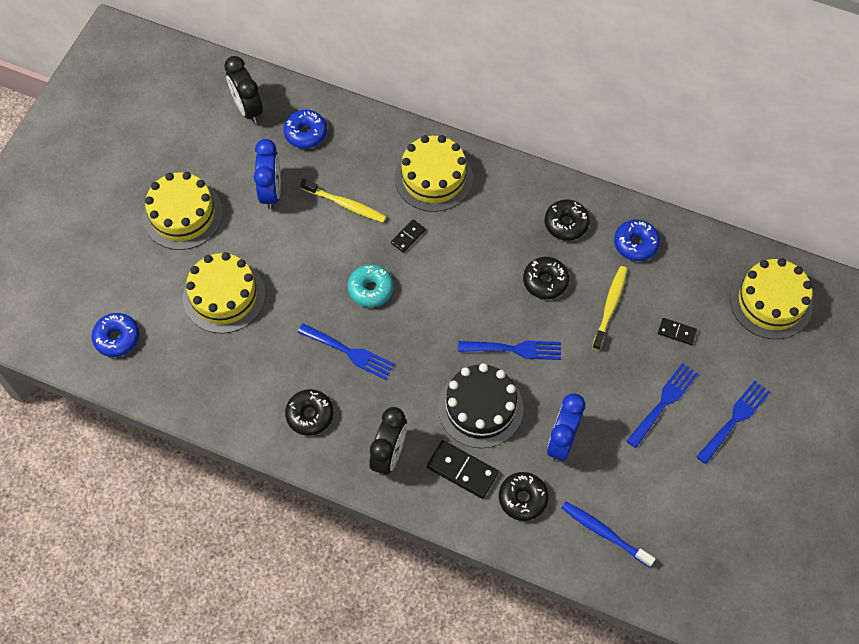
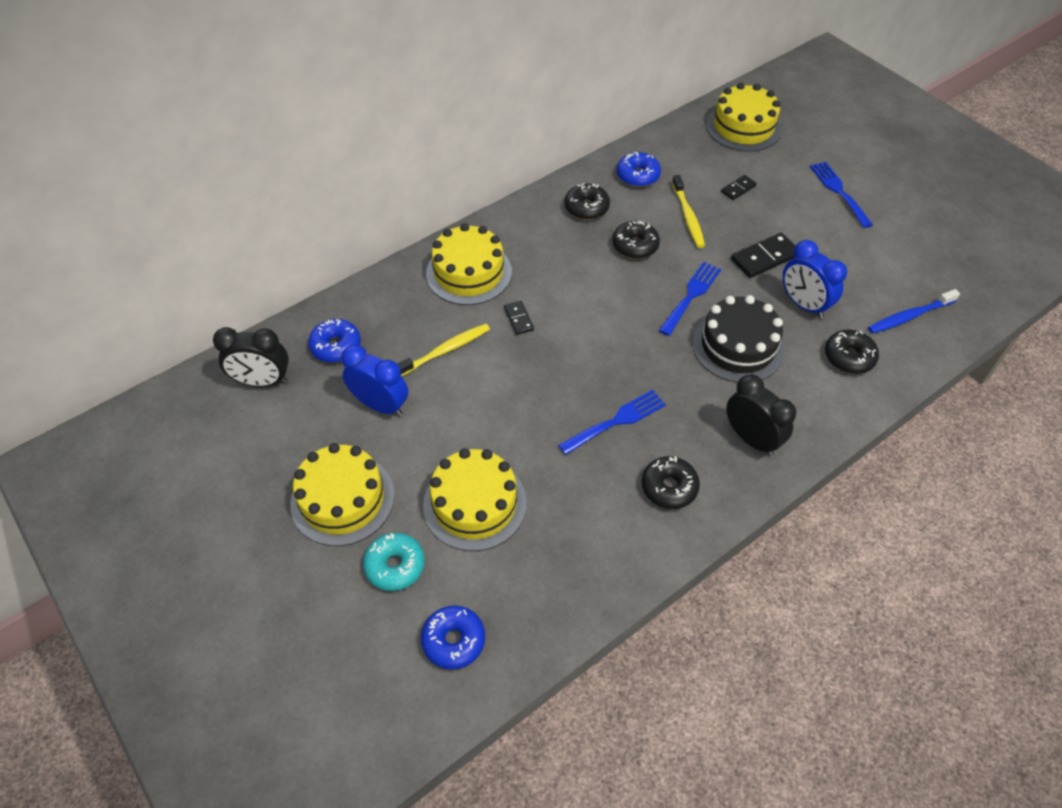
camera: 60 degrees left, 10 degrees down
turquoise donut [348,264,393,307] -> turquoise donut moved to [363,533,425,591]
black domino [427,440,498,499] -> black domino moved to [731,233,795,278]
yellow toothbrush [592,266,627,350] -> yellow toothbrush turned 150 degrees counterclockwise [672,175,705,248]
blue fork [627,363,698,448] -> none

